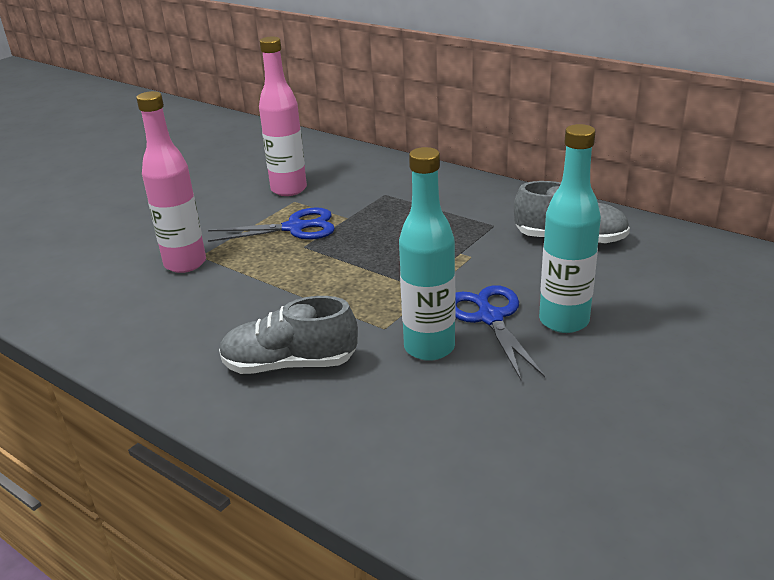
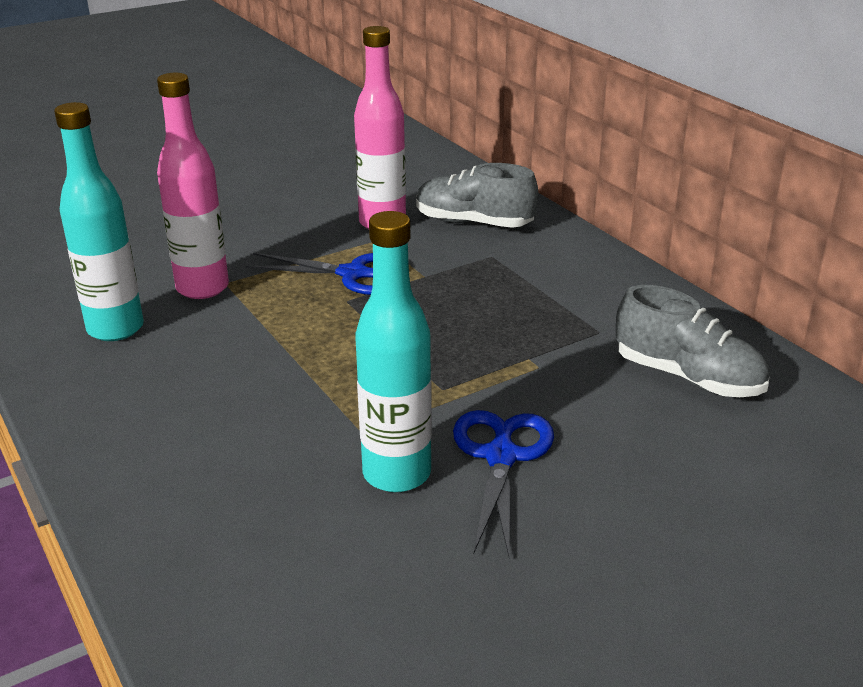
camera: 20 degrees right, 0 degrees up
grey shoe [219,296,358,374] -> grey shoe moved to [416,163,538,228]
turquoise bottle [539,124,601,333] -> turquoise bottle moved to [54,102,144,341]

